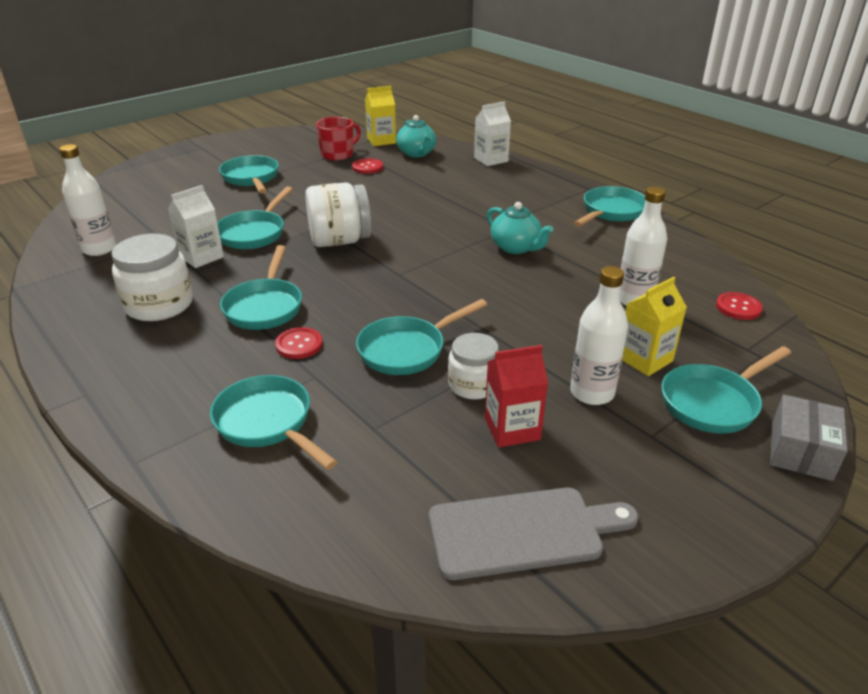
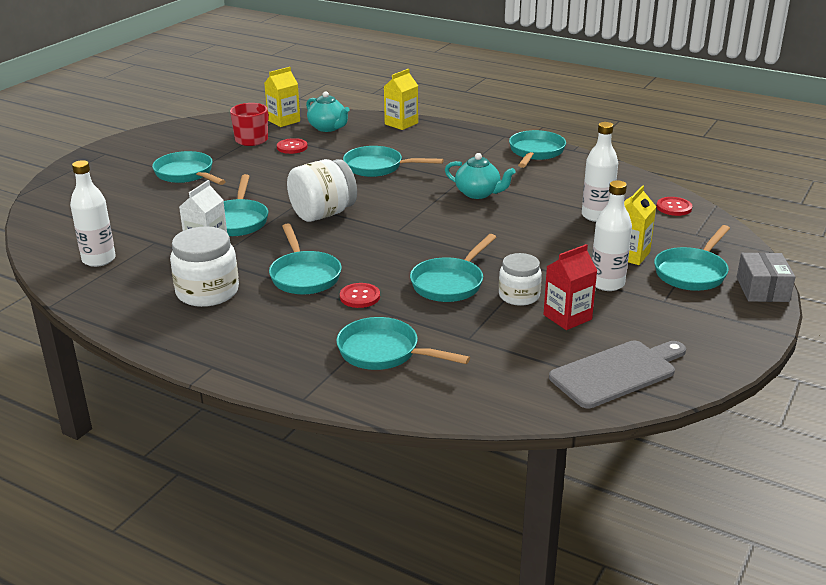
camera: 20 degrees left, 5 degrees down
white carton [474,101,511,166] -> yellow carton [384,69,418,130]
none -> turquoise pan [343,146,443,177]

